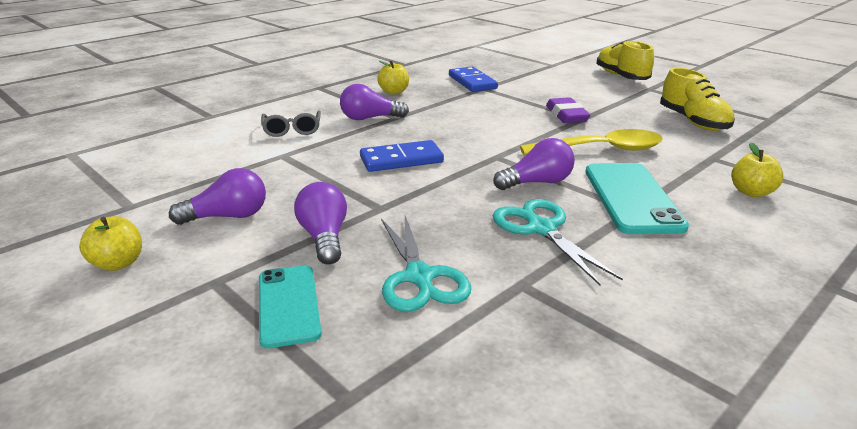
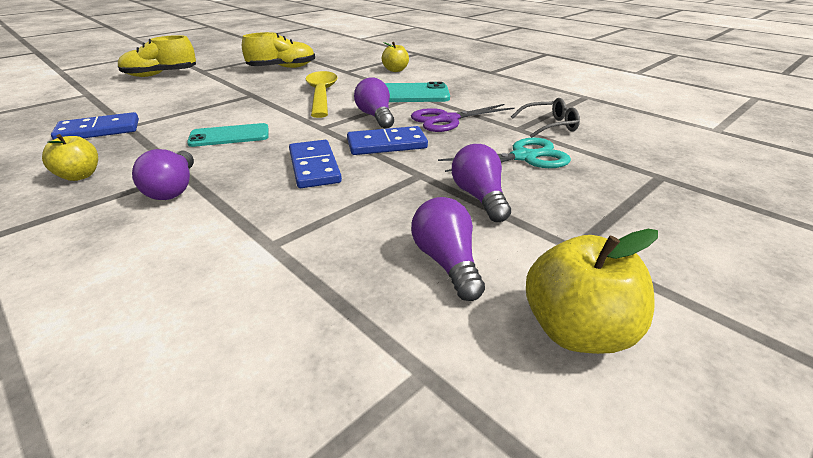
camera: 90 degrees left, 5 degrees up
yellow apple [79,216,142,271] -> yellow apple [526,229,658,354], size x1.58
turquoise phone [259,265,322,348] -> turquoise phone moved to [187,123,269,147]
grey glasses [261,110,321,137] -> grey glasses moved to [511,98,580,138]
purple light bulb [294,182,347,264] -> purple light bulb turned 90 degrees clockwise [452,144,511,222]
turquoise scissors [493,199,623,285] -> purple scissors [411,104,515,132]
purple eraser [546,97,590,123] -> none
none -> blue domino [347,126,428,155]

